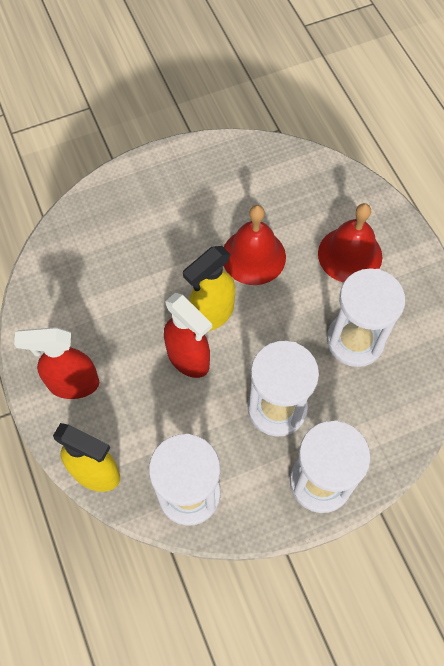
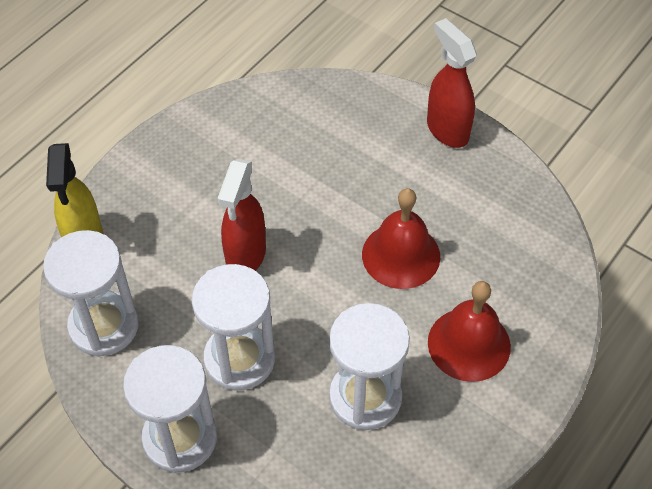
camera: 60 degrees right, 10 degrees down
red spray bottle [14,327,99,399] -> red spray bottle moved to [427,18,477,148]
yellow spray bottle [183,246,235,331] -> none

